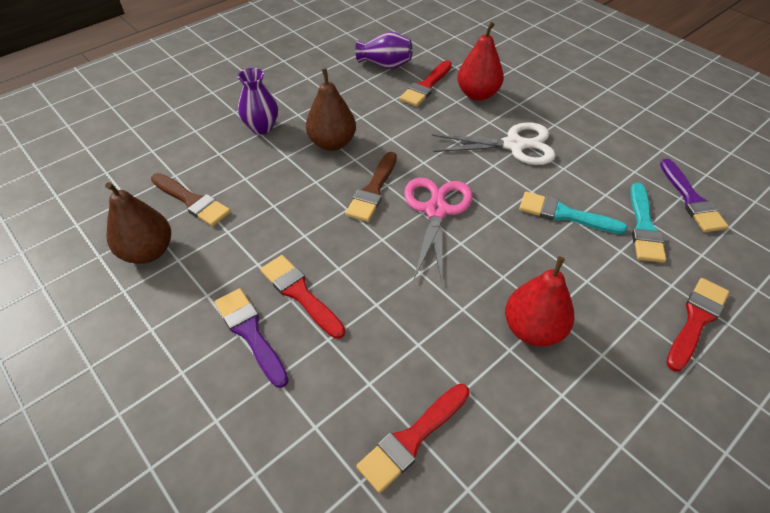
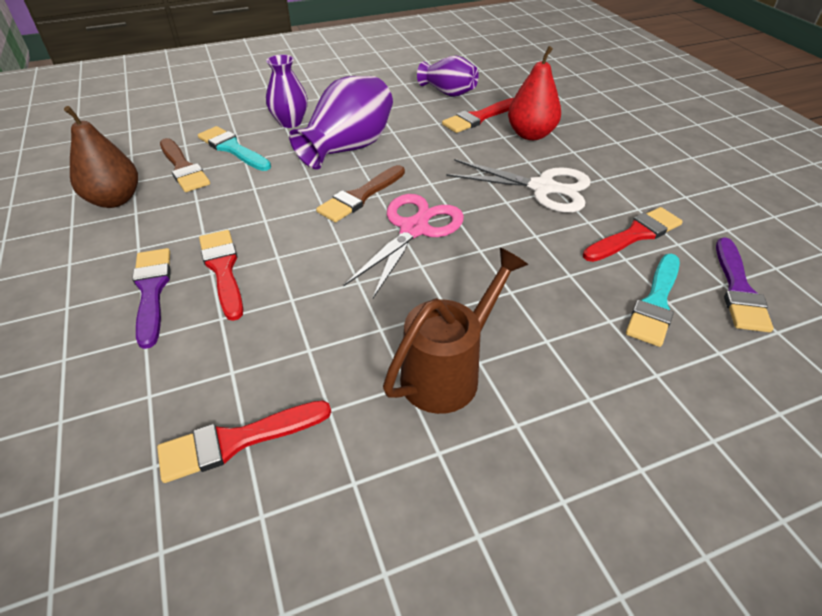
camera: 20 degrees right, 5 degrees down
brown pear [306,68,356,151] -> purple vase [289,76,393,170]
red pear [505,256,575,347] -> brown watering can [383,248,528,414]
turquoise brush [519,192,628,234] -> turquoise brush moved to [198,126,271,171]
red brush [666,278,729,372] -> red brush moved to [583,207,683,262]

